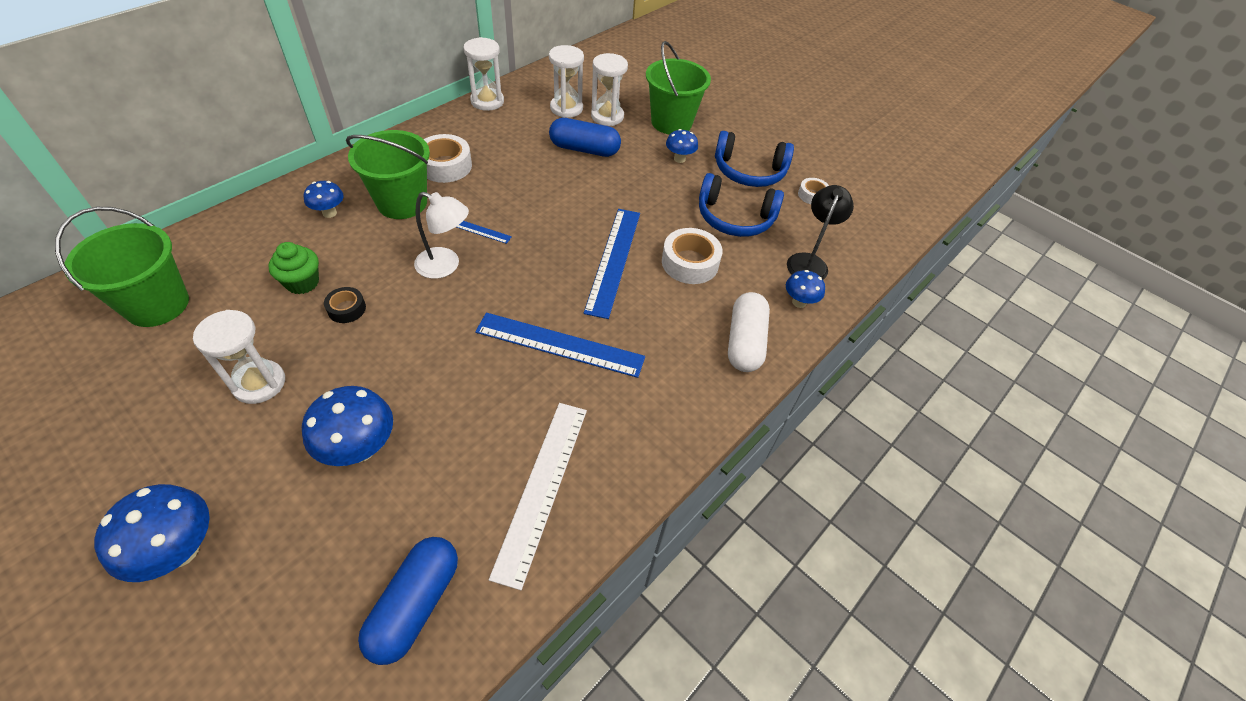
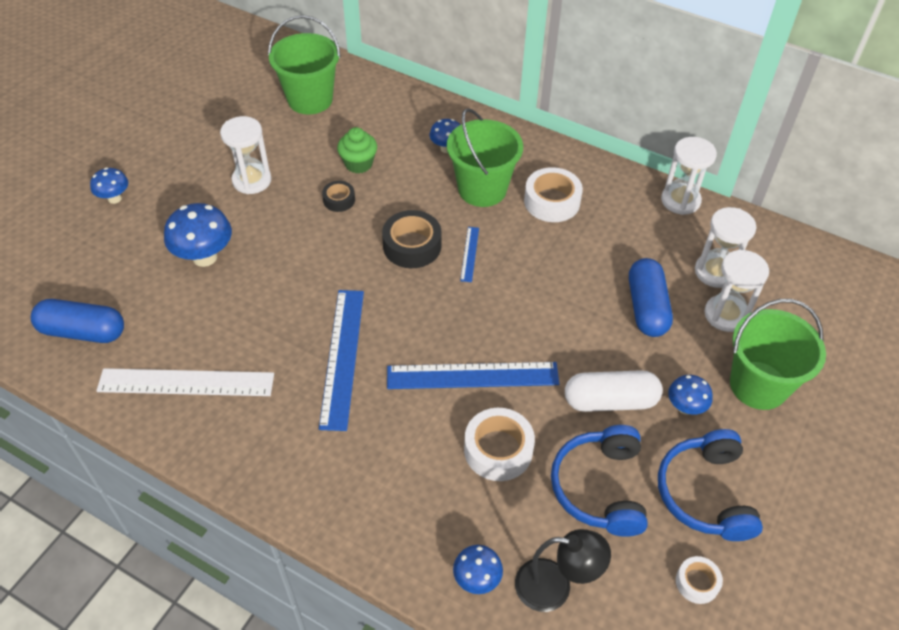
camera: 80 degrees right, 0 degrees up
blue mushroom [94,484,210,582] -> blue mushroom [90,168,128,204], size x0.59
white lamp [414,192,469,279] -> black tape [382,210,442,268]
white capsule [728,292,770,372] -> white capsule moved to [565,370,663,412]

